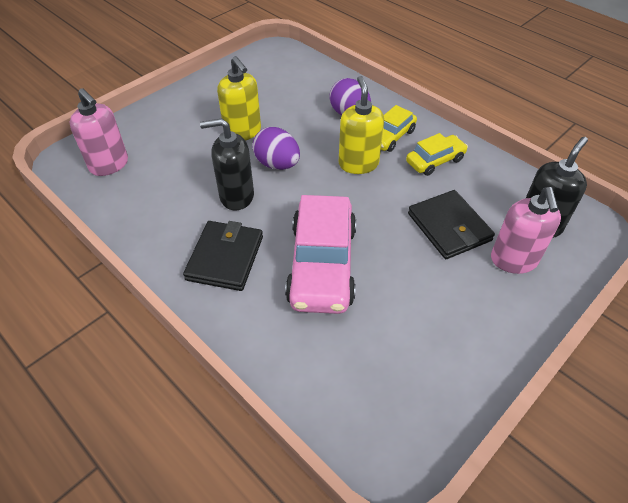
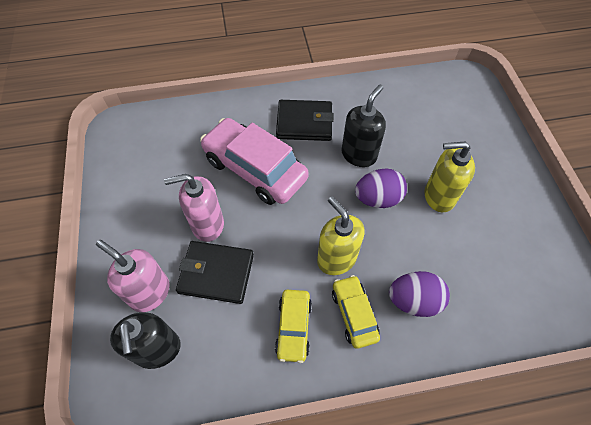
camera: 125 degrees right, 10 degrees up
pink soap dispenser [69,88,128,176] -> pink soap dispenser moved to [164,174,224,242]
black wallet [183,221,263,291] -> black wallet turned 45 degrees counterclockwise [276,100,334,141]
yellow soap dispenser [339,76,384,174] -> yellow soap dispenser turned 150 degrees counterclockwise [317,196,365,275]

